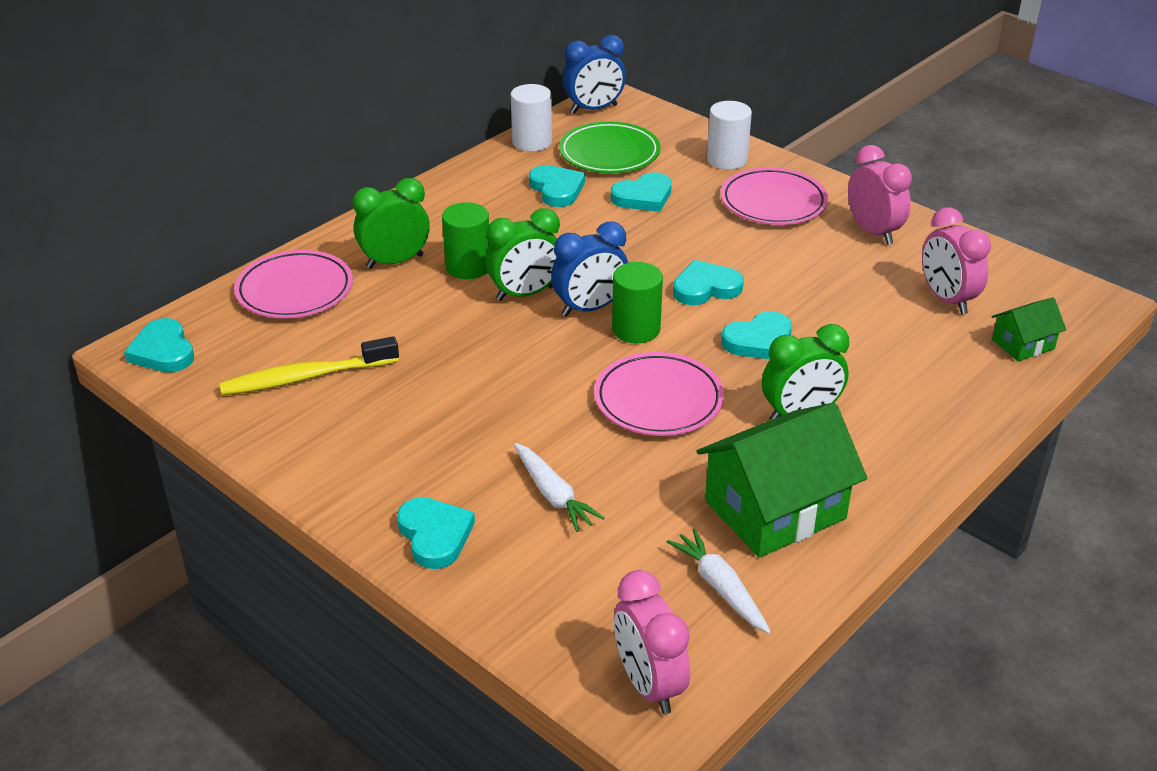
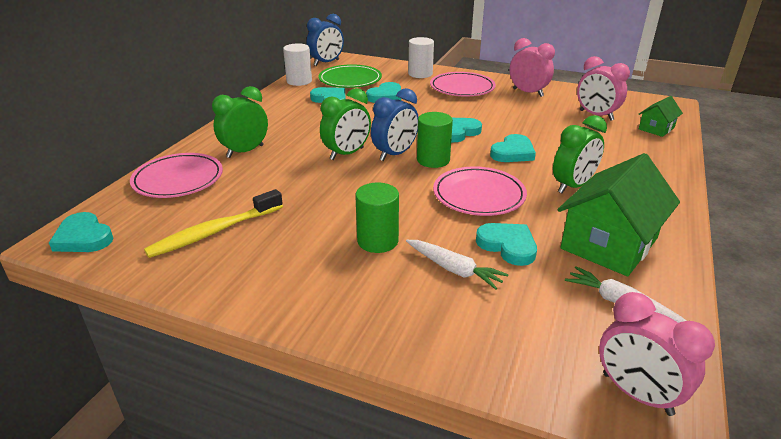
camera: 20 degrees left, 5 degrees down
turquoise heart [397,497,475,569] -> turquoise heart moved to [476,223,537,266]
green cylinder [442,202,490,279] -> green cylinder moved to [355,183,399,253]

